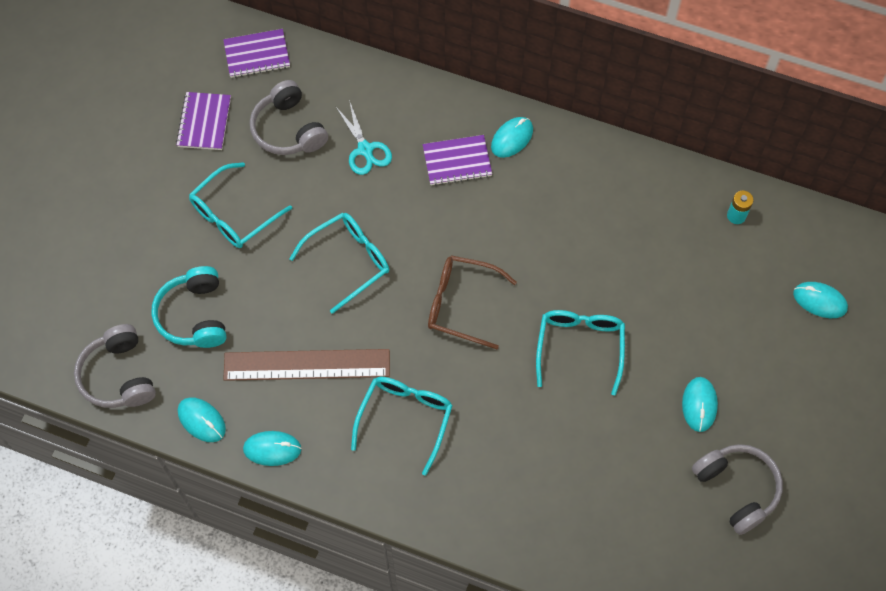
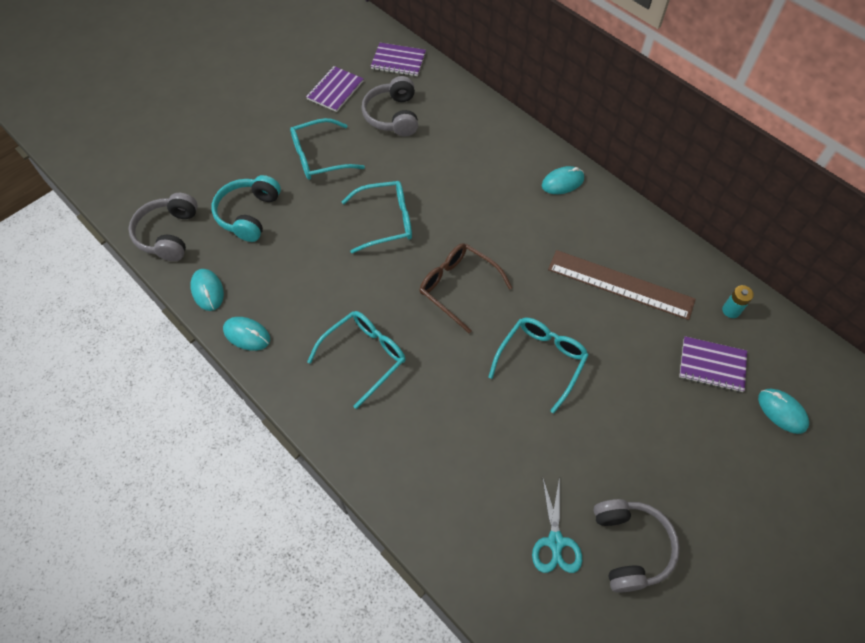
camera: 25 degrees right, 5 degrees down
brown ruler [223,349,390,381] -> brown ruler moved to [548,250,696,320]
turquoise scissors [335,100,392,175] -> turquoise scissors moved to [532,476,582,573]
purple notebook [423,135,492,186] -> purple notebook moved to [679,336,747,392]
turquoise mouse [682,377,718,432] -> none

